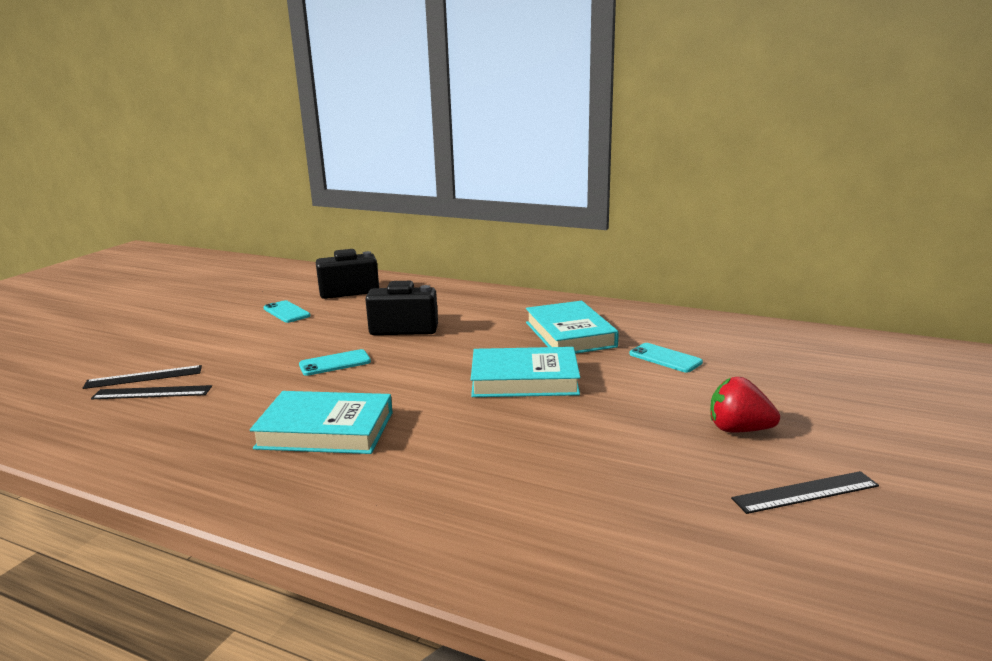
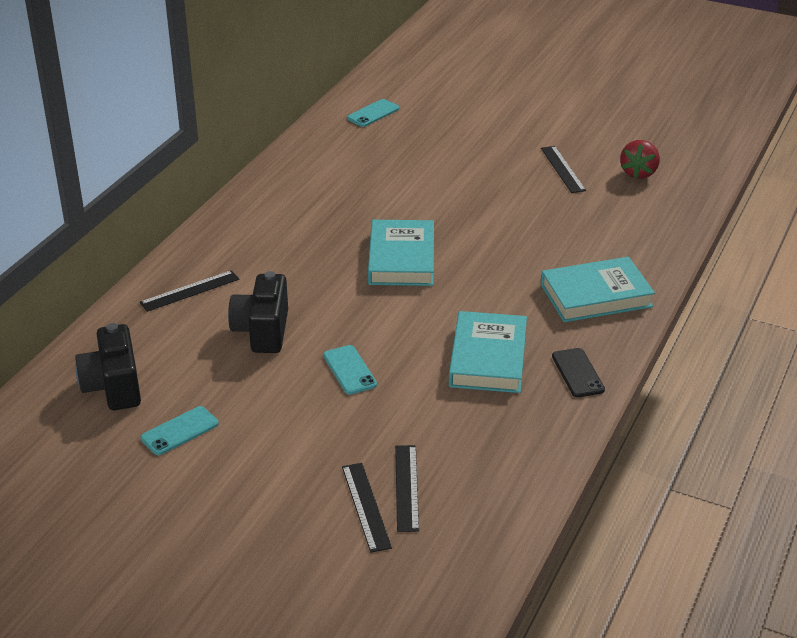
camera: 90 degrees left, 15 degrees up
turquoise book [526,301,619,354] -> turquoise book moved to [541,257,655,322]
turquoise phone [630,343,703,372] -> turquoise phone moved to [347,99,399,127]
red strawberry [710,377,780,432] -> red strawberry moved to [620,140,660,179]
none -> black ruler [140,270,239,312]
none -> black phone [552,348,605,397]

